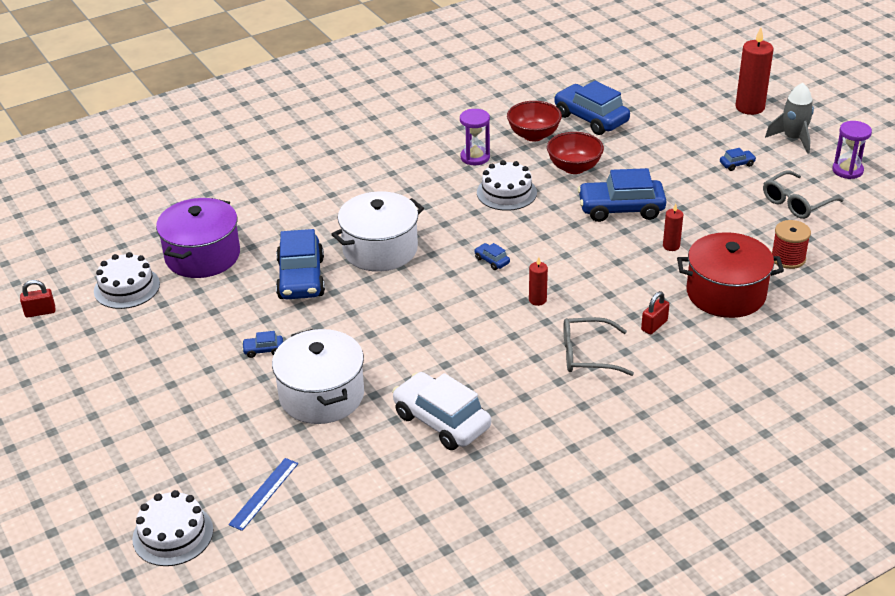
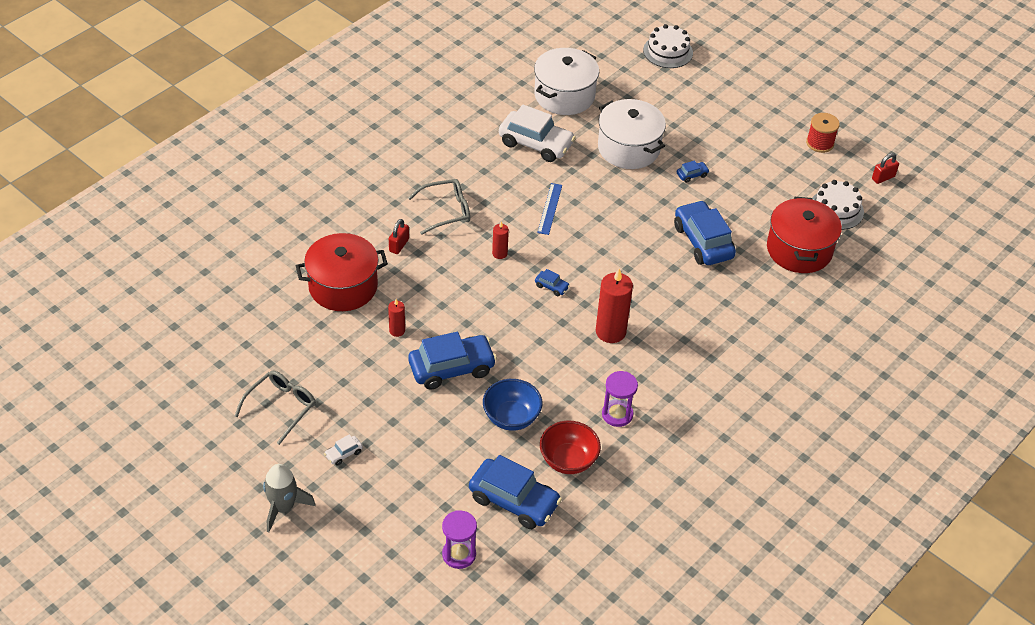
camera: 160 degrees right, 10 degrees up
purple pot [156,198,240,278] -> red pot [767,197,842,273]
blue ruler [228,458,298,531] -> blue ruler moved to [537,183,562,235]
white pot [331,191,424,272] -> white pot moved to [534,48,599,115]
white cake [477,160,537,211] -> none
red bowl [547,132,604,174] -> blue bowl [483,379,543,431]
blue car [720,148,756,171] -> white car [324,434,363,466]
red candle [735,28,773,115] -> red candle moved to [596,269,633,343]
red spool [772,220,811,269] -> red spool moved to [806,113,840,153]
purple hourglass [832,121,872,179] -> purple hourglass moved to [442,510,477,569]

